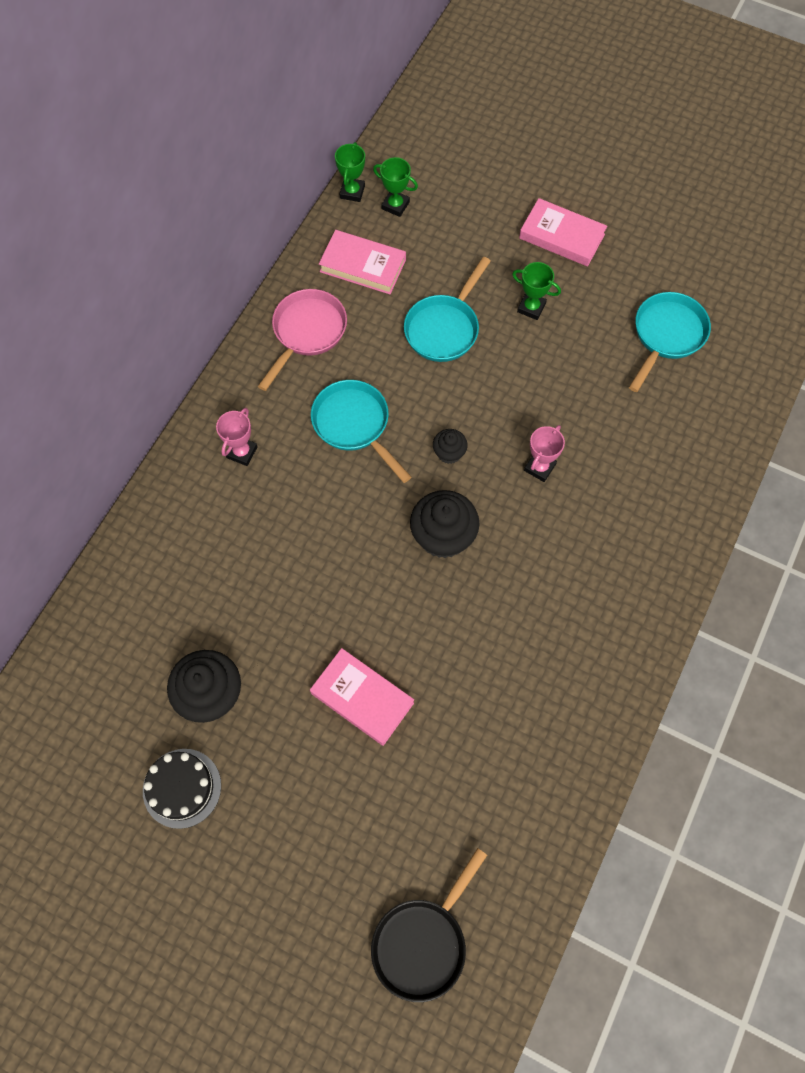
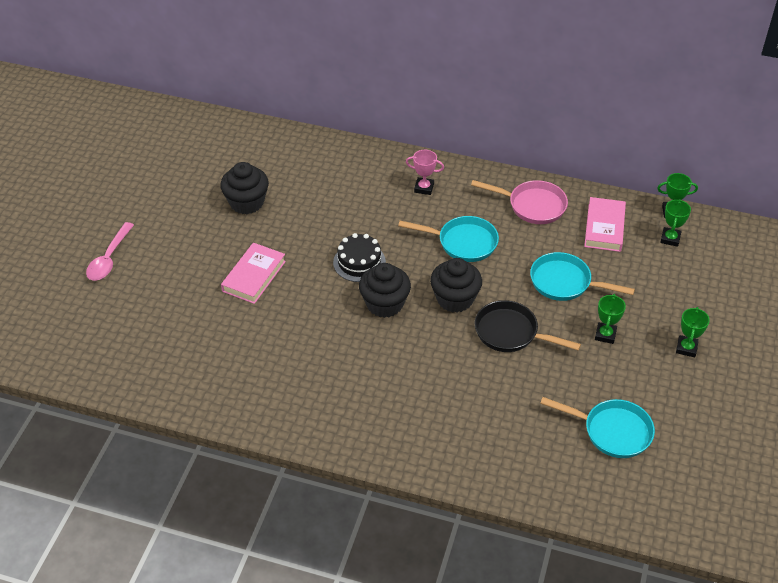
camera: 80 degrees right, 20 degrees down
black cake [143,749,221,829] -> black cake moved to [333,233,386,282]
turquoise pan [311,380,411,483] -> turquoise pan turned 60 degrees clockwise [398,216,499,262]
black pan [371,848,487,1002] -> black pan moved to [475,300,581,352]
black cupcake [433,429,468,464] -> black cupcake [430,258,482,313], size x1.89
pink book [519,198,607,267] -> green trophy [676,307,710,357]
pink trophy [524,425,565,482] -> none
none -> pink spoon [86,222,134,281]

